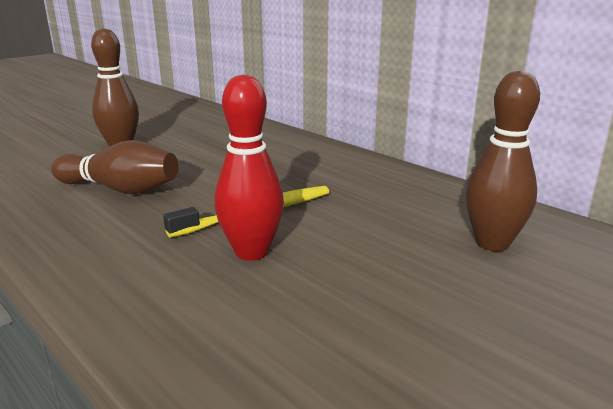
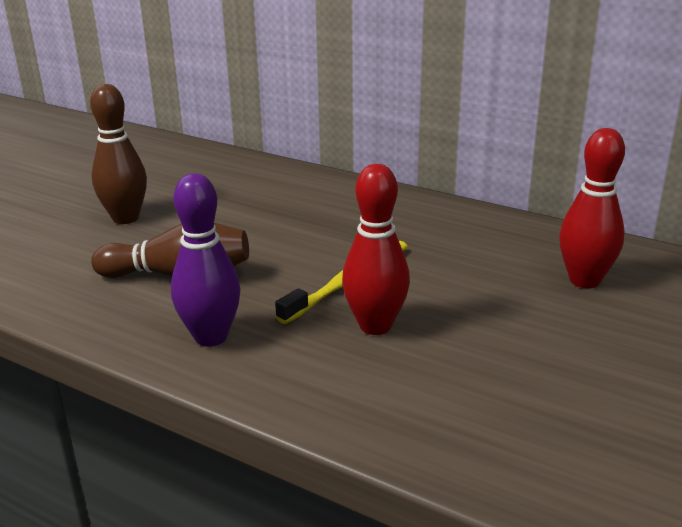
camera: 15 degrees left, 5 degrees up
brown bowling pin [466,71,540,251] -> red bowling pin [559,128,625,288]
none -> purple bowling pin [171,173,241,347]

